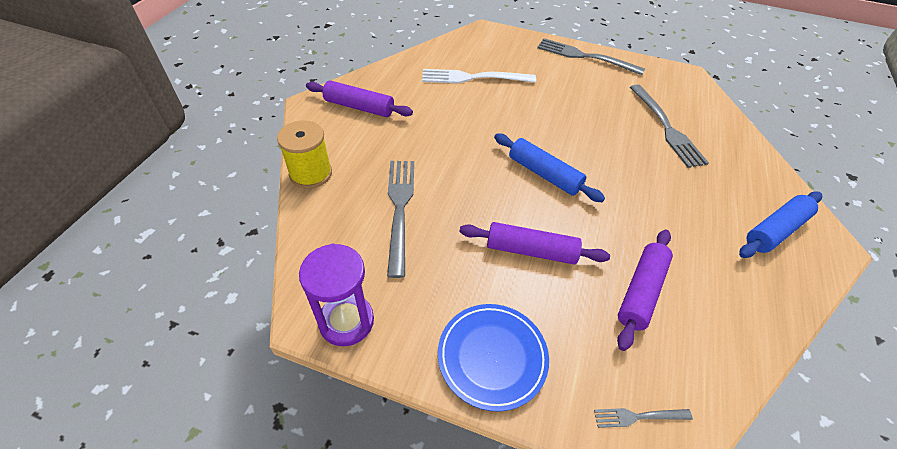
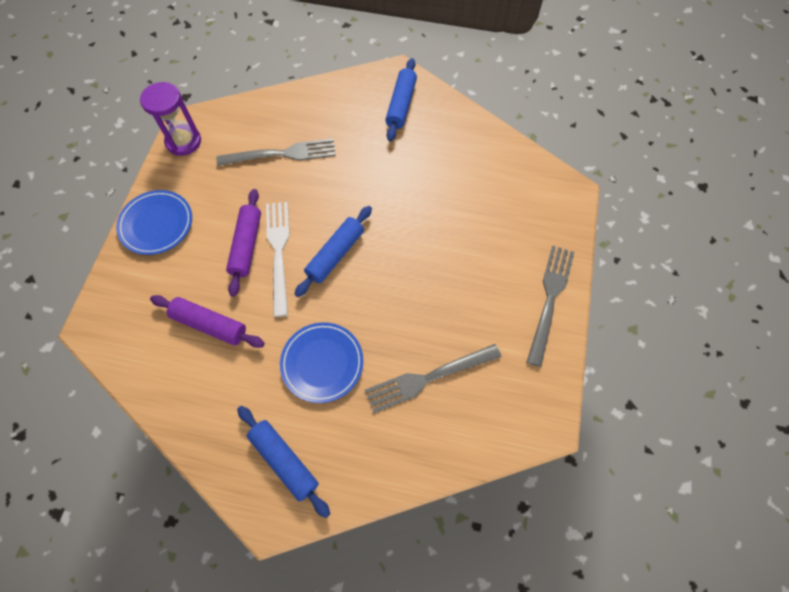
camera: 85 degrees right, 15 degrees up
yellow spool [277,120,332,189] -> none
purple rolling pin [306,80,413,117] -> blue rolling pin [385,58,417,141]
white fork [422,69,536,83] -> white fork moved to [266,202,290,317]
grey fork [594,408,693,428] -> none
none -> blue plate [280,322,363,403]

